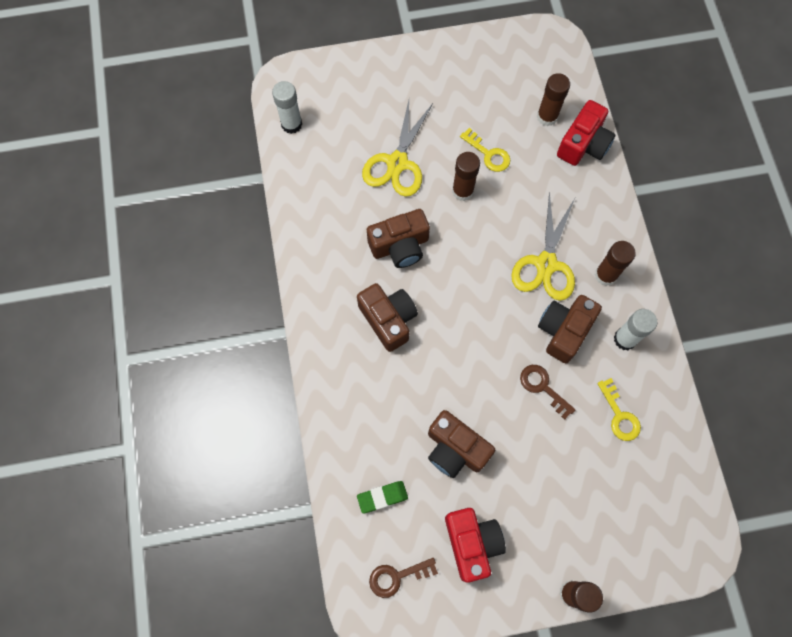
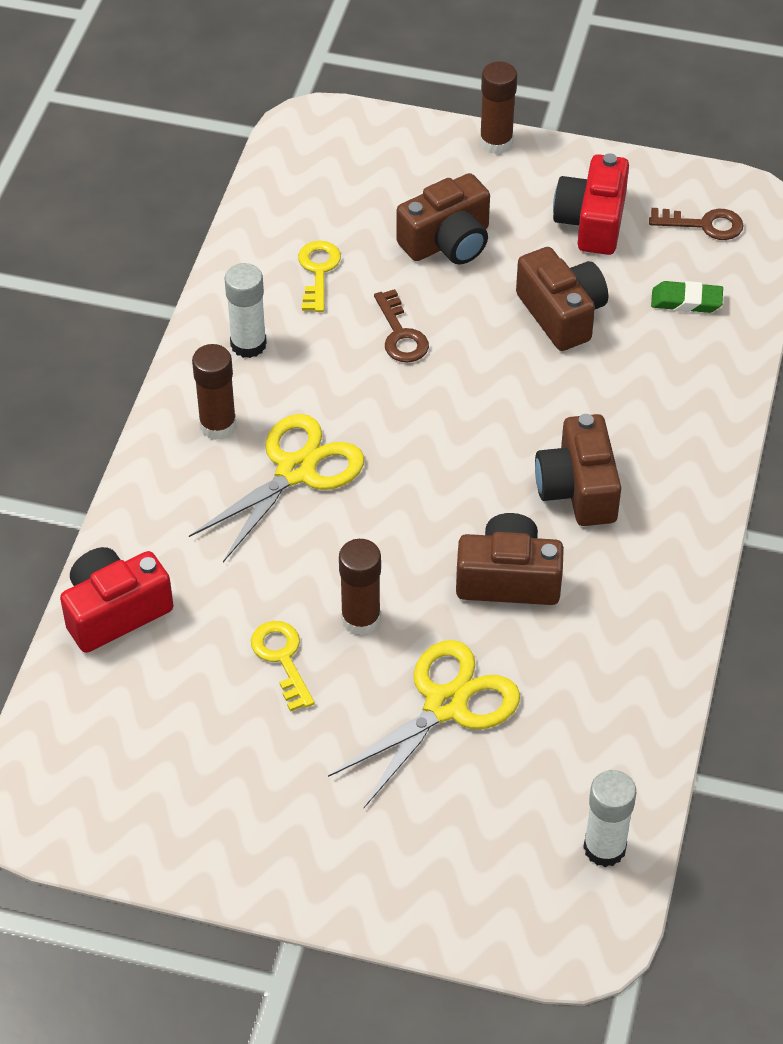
camera: 155 degrees left, 20 degrees down
brown glue stick [537,73,570,126] -> none
brown camera [538,295,602,363] -> brown camera moved to [396,173,490,265]

